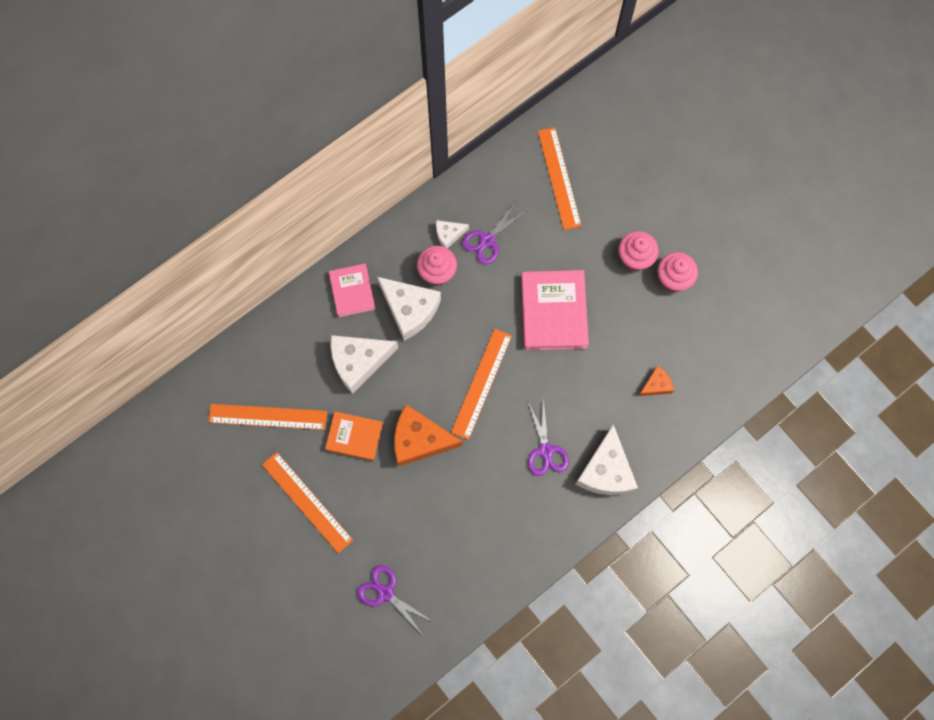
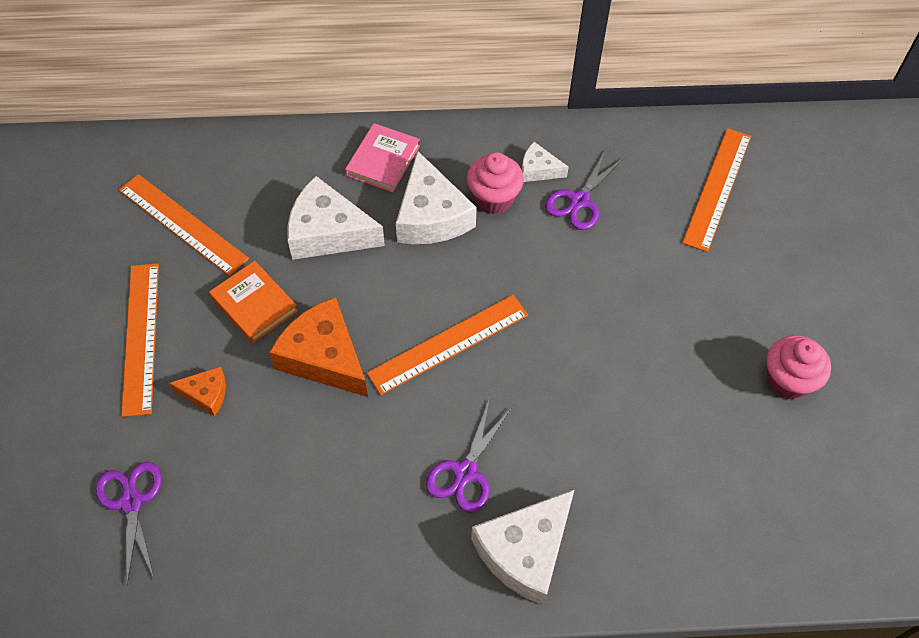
camera: 35 degrees right, 15 degrees down
purple scissors [462,203,526,264] -> purple scissors turned 45 degrees counterclockwise [545,150,624,230]
pink book [521,270,589,350] -> none
pink cupcake [618,231,659,271] -> none
orange cheese [639,366,674,396] -> orange cheese moved to [169,366,226,416]

